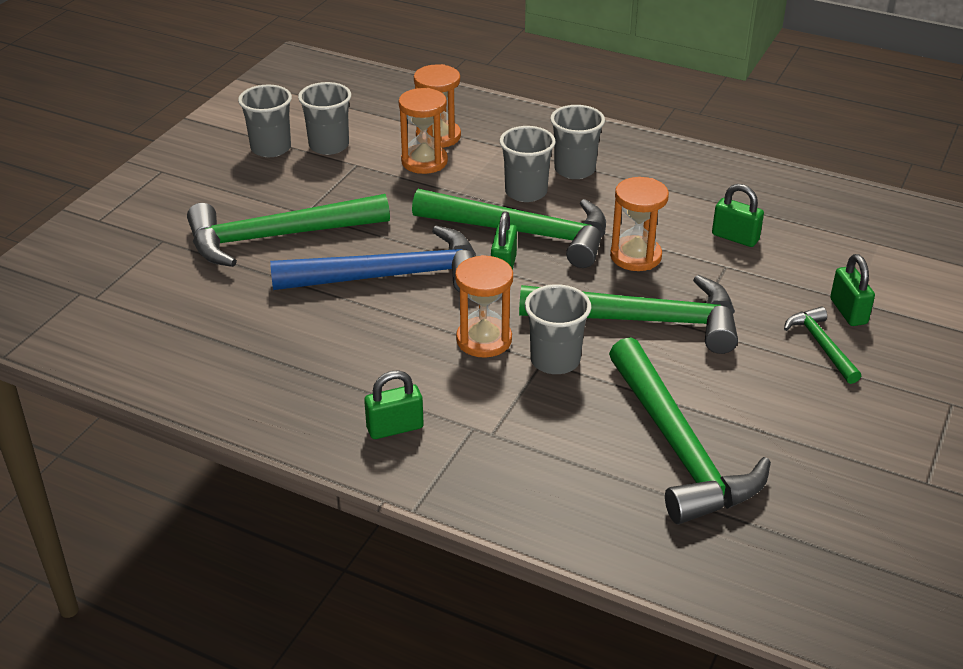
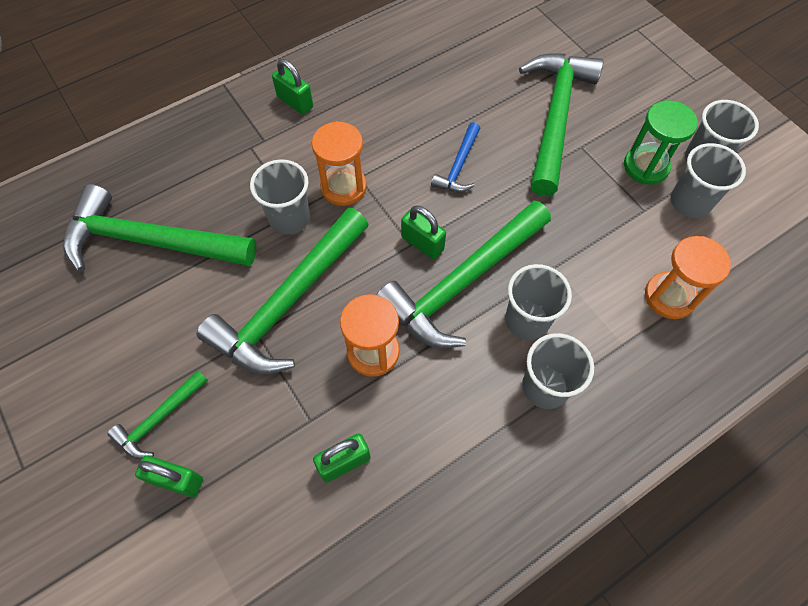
camera: 120 degrees right, 25 degrees up
blue hammer [270,226,476,292] -> blue hammer [431,122,480,192], size x0.48
green padlock [364,370,424,439] -> green padlock turned 60 degrees counterclockwise [272,59,313,115]
orange hourglass [399,88,448,174] -> none
green hammer [784,307,861,384] -> green hammer turned 120 degrees clockwise [107,370,208,459]
none -> green hourglass [624,100,698,184]

